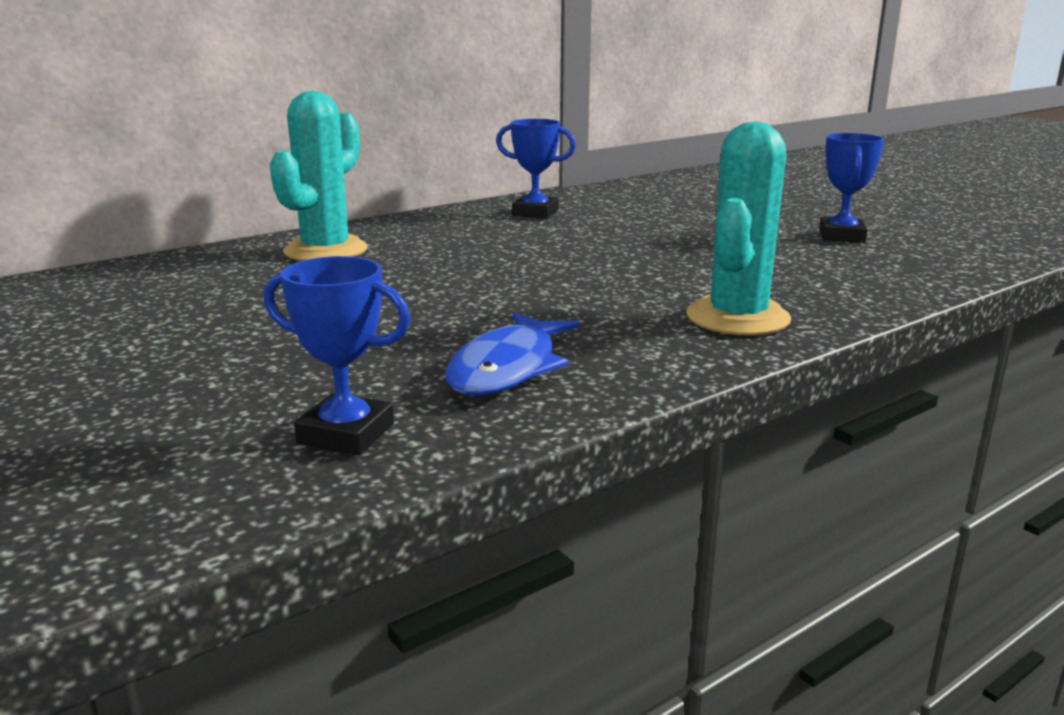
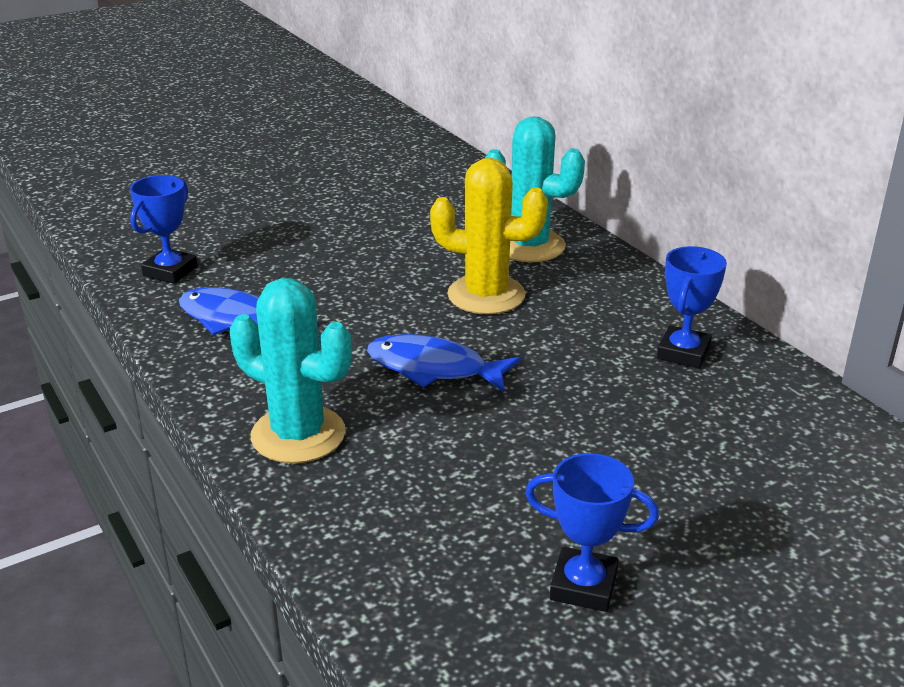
camera: 95 degrees right, 10 degrees up
none -> blue fish [367,334,521,392]
none -> yellow cactus [430,158,548,314]

